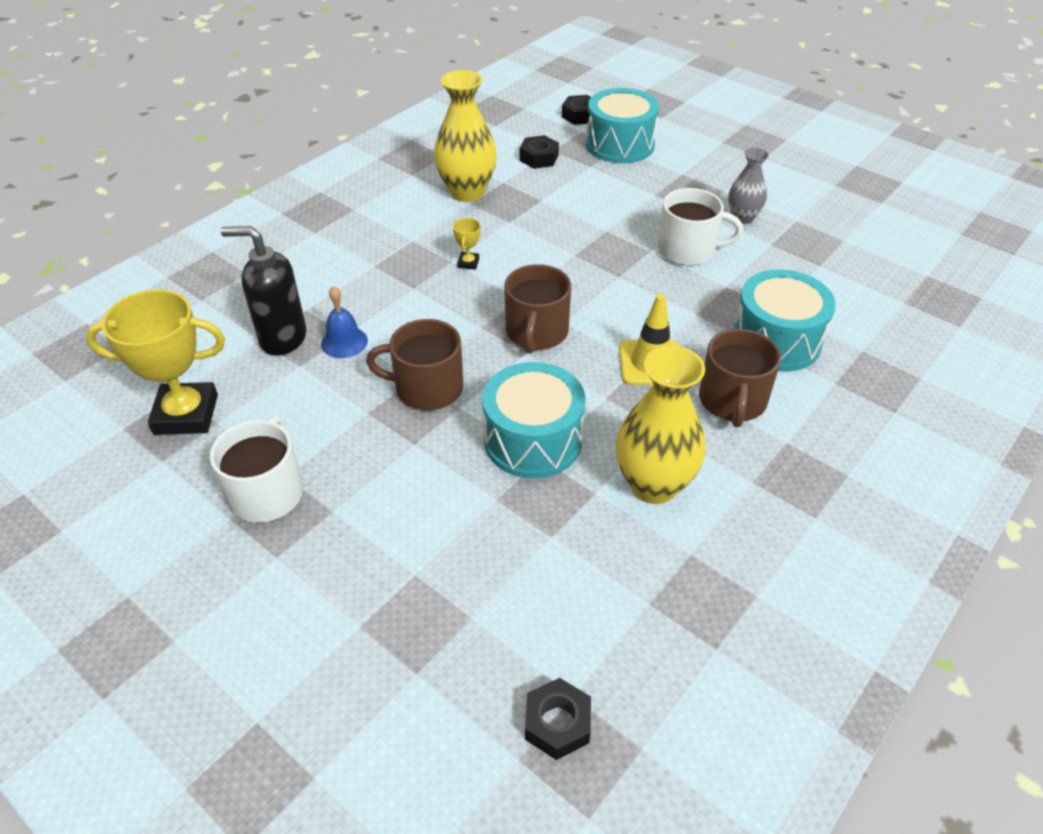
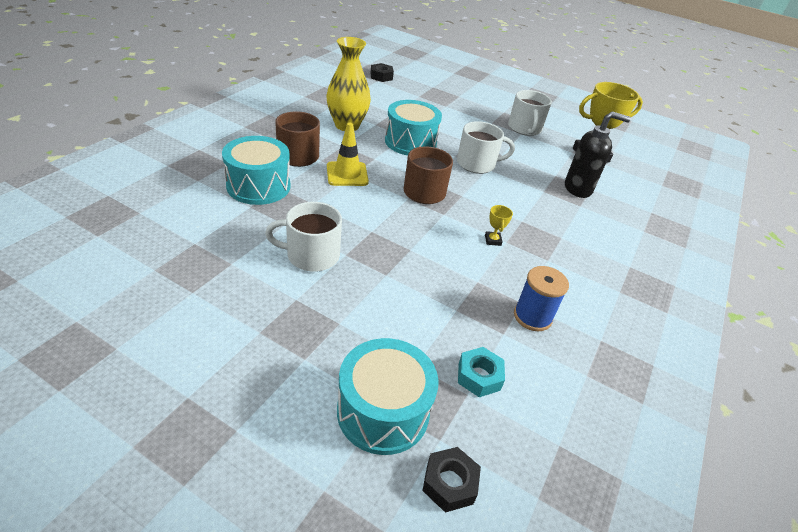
camera: 165 degrees right, 5 degrees down
blue bell [321,286,368,358] -> none
brown mug [366,319,463,410] -> white mug [457,121,515,174]
yellow vase [434,70,497,202] -> blue spool [514,266,569,332]
black nut [520,135,559,169] -> turquoise nut [458,347,505,397]
grey vase [728,148,769,224] -> none

